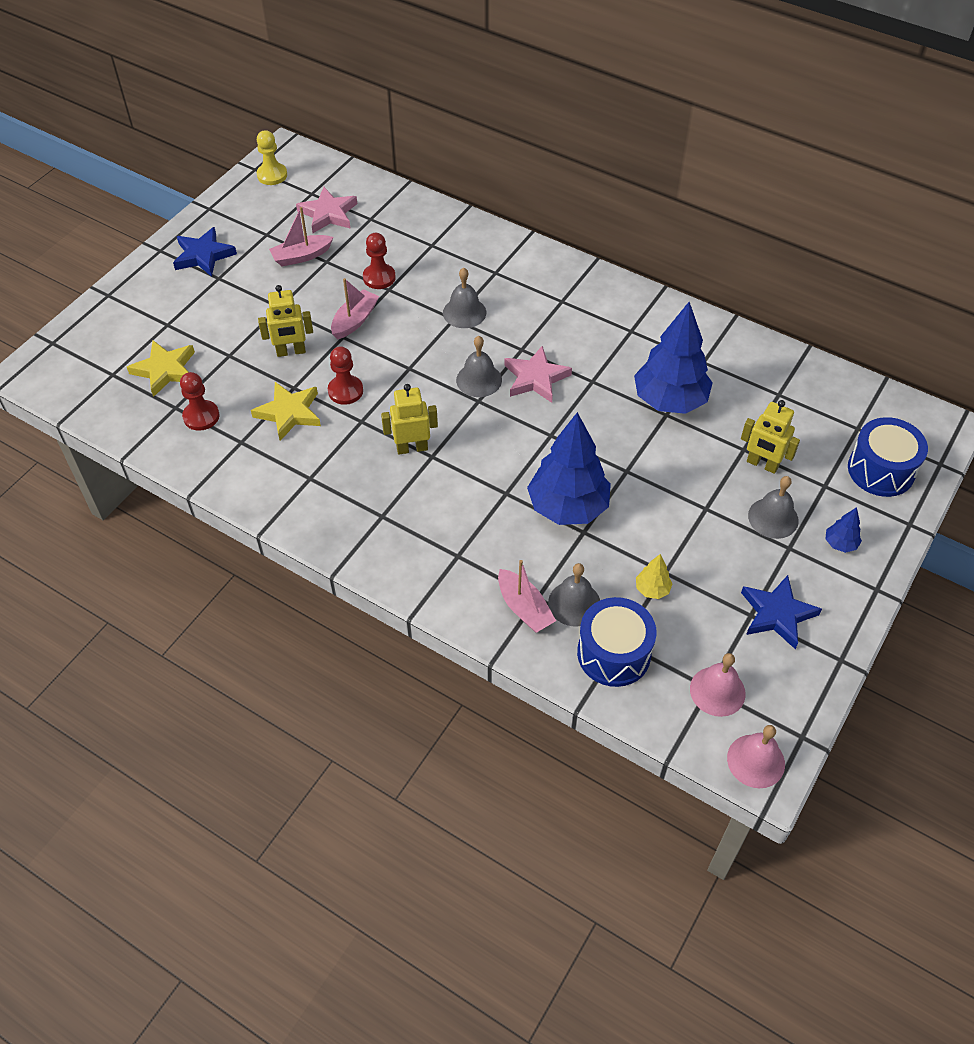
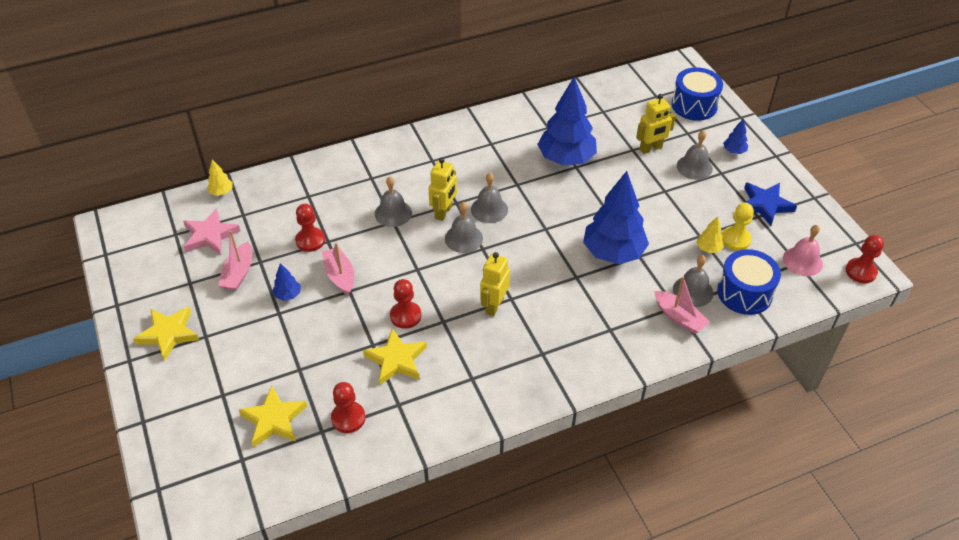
camera: 55 degrees left, 5 degrees down
blue star [173,227,237,277] -> yellow star [133,306,199,361]
yellow pawn [257,130,287,185] -> yellow pawn moved to [722,203,754,251]
yellow robot [258,285,313,357] -> yellow robot moved to [428,158,457,221]
pink boat [498,560,556,633] -> pink boat turned 45 degrees clockwise [654,276,710,334]
pink star [504,346,572,403] -> grey bell [471,173,508,223]
pink bell [727,725,785,788] -> red pawn [846,235,884,283]
none -> yellow tree [207,159,233,196]
none -> blue tree [272,263,300,301]

